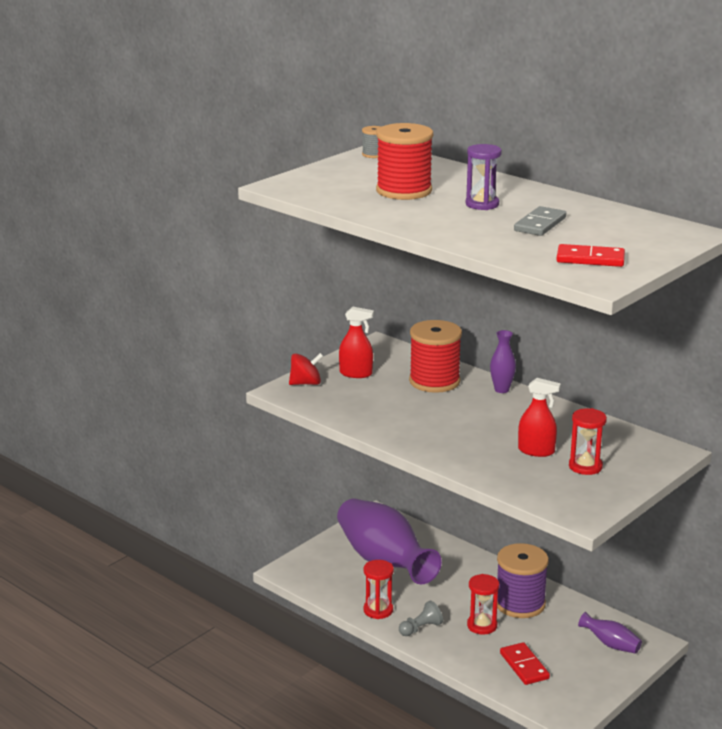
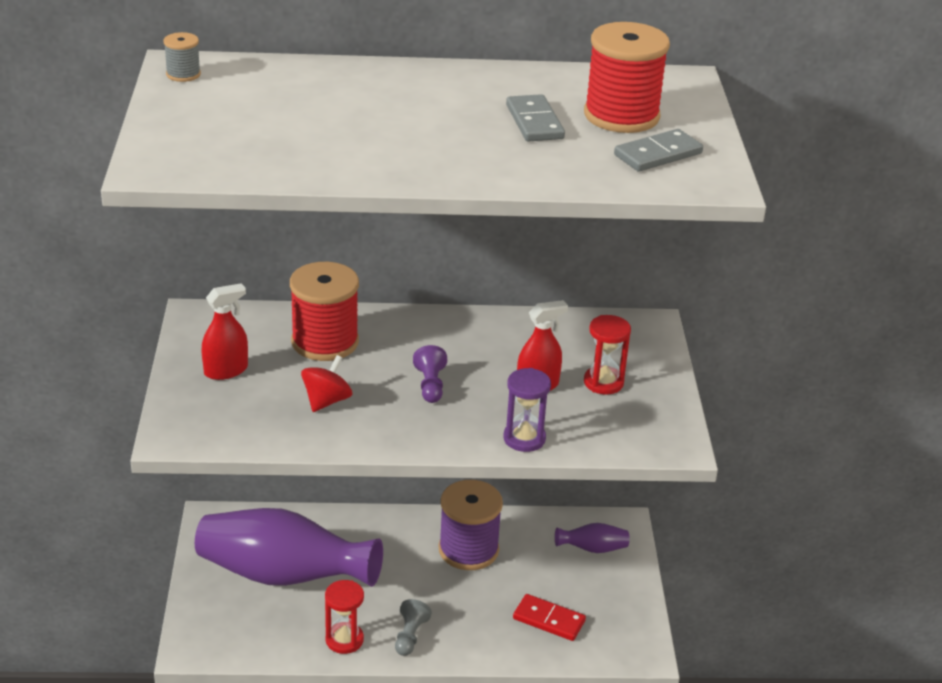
camera: 45 degrees left, 10 degrees up
red spinning top [289,353,323,385] -> red spinning top moved to [301,355,352,412]
red spool [376,123,433,200] -> red spool moved to [584,22,670,133]
purple hourglass [466,144,502,210] -> purple hourglass moved to [503,368,551,452]
red hourglass [467,574,499,635] -> none
purple vase [490,330,516,393] -> none
red domino [556,244,625,267] -> grey domino [614,129,703,172]
none -> purple pawn [413,345,447,403]

